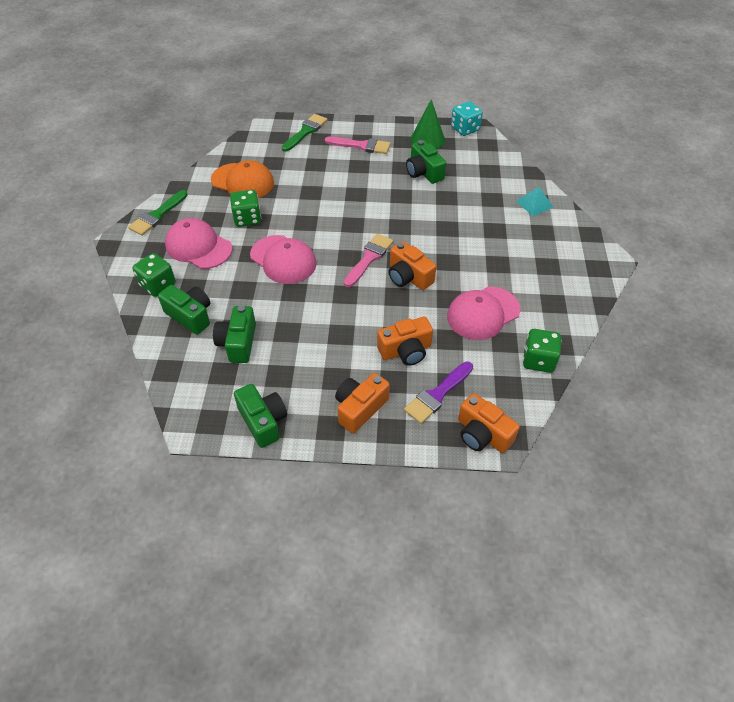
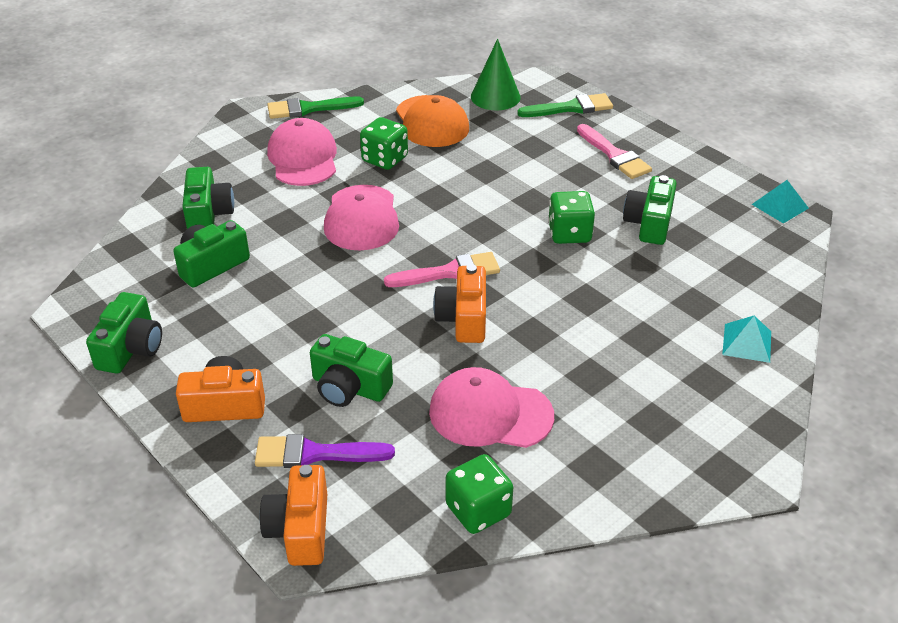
camera: 45 degrees right, 10 degrees down
green dice [133,253,176,297] -> green dice moved to [548,191,595,244]
orange camera [377,317,433,366] -> green camera [310,334,393,407]
green cone [411,100,445,149] -> green cone moved to [471,39,521,111]
turquoise dice [451,101,483,136] -> turquoise pyramid [752,180,809,224]

